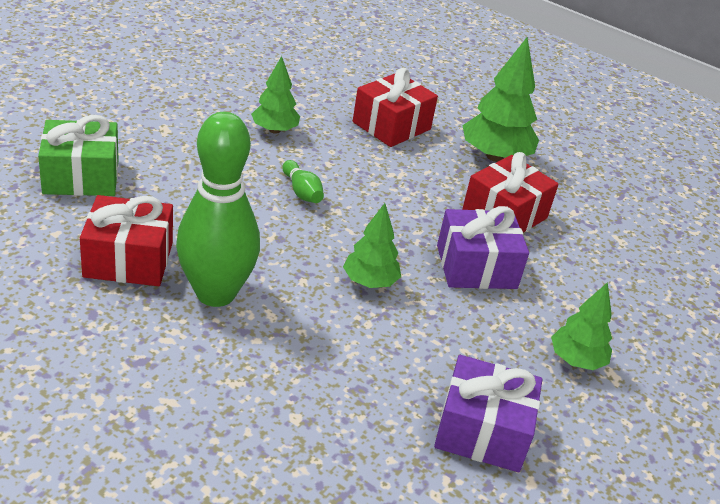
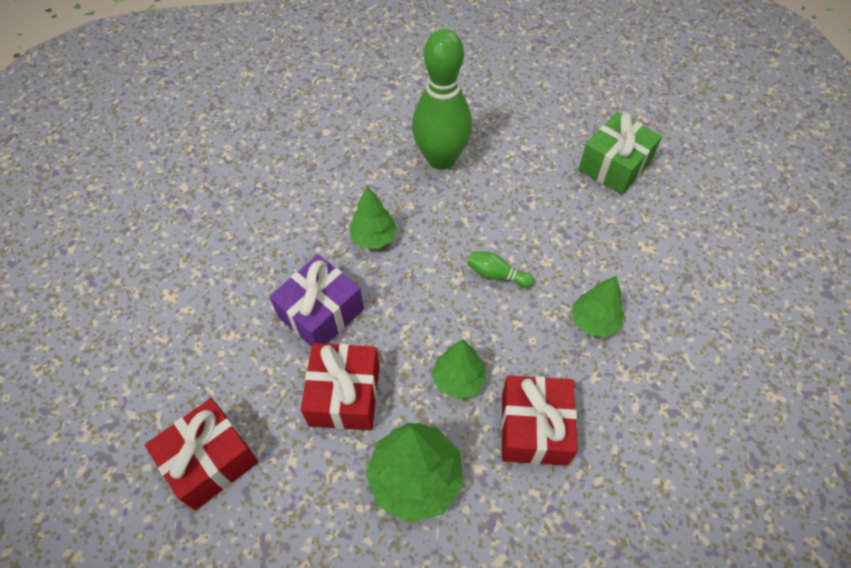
camera: 145 degrees right, 20 degrees up
red gift [80,195,173,286] -> red gift moved to [145,398,258,510]
purple gift [434,355,542,472] -> none
green tree [551,282,612,370] -> green tree moved to [432,339,486,399]

